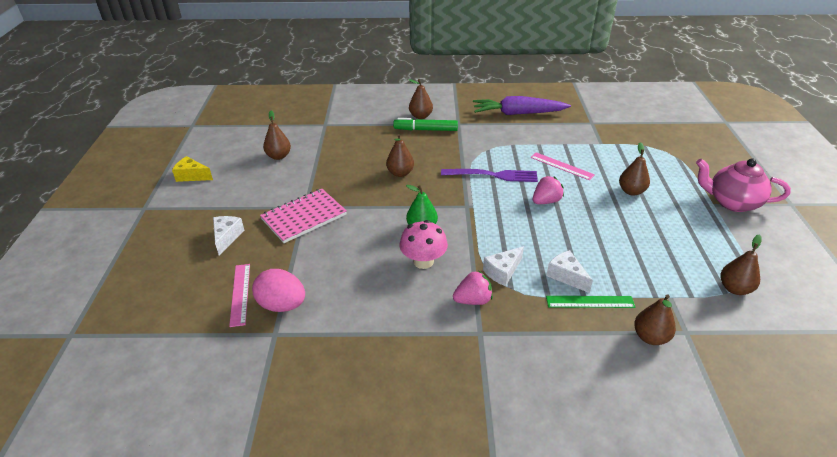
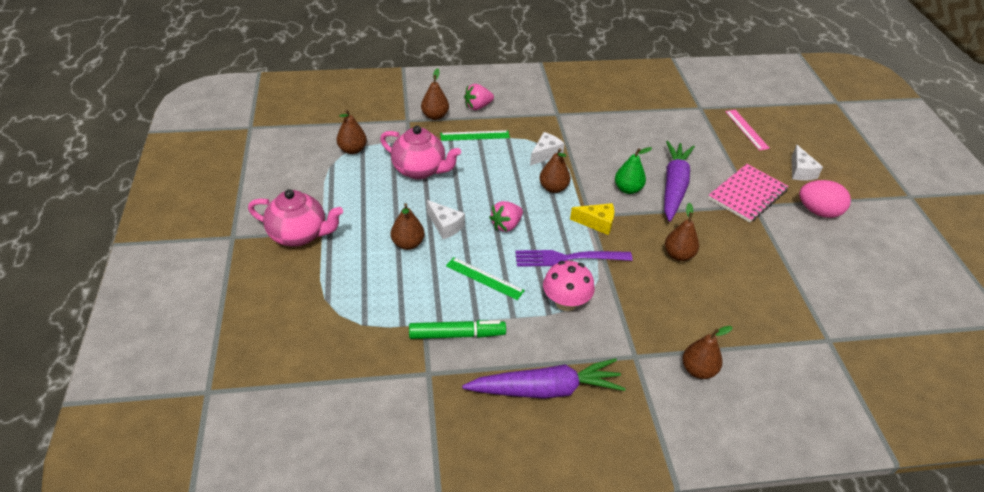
camera: 170 degrees right, 5 degrees up
yellow cheese [172,156,213,182] -> yellow cheese moved to [570,203,614,235]
pink egg [252,269,305,312] -> pink egg moved to [799,180,851,218]
brown pear [263,111,291,160] -> brown pear moved to [539,148,570,193]
green marker [393,118,458,131] -> green marker moved to [409,320,506,339]
pink mushroom [400,220,448,269] -> pink mushroom moved to [543,261,595,311]
pink strawberry [453,270,493,305] -> pink strawberry moved to [464,84,494,110]
pink ruler [530,152,595,180] -> green ruler [446,257,525,300]
white cheese [546,250,593,293] -> white cheese moved to [427,200,465,239]
none -> pink teapot [380,126,461,179]
none -> purple carrot [664,141,695,221]

